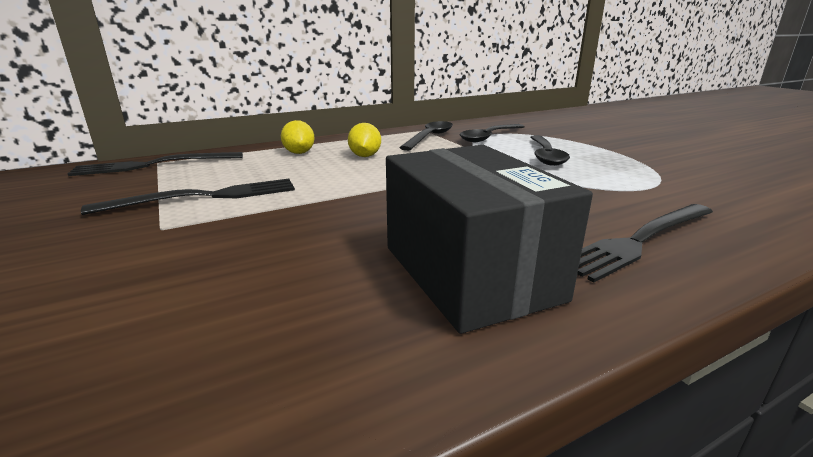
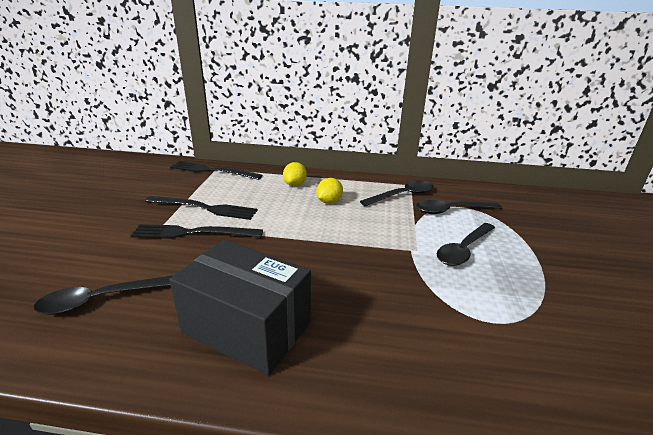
camera: 35 degrees right, 5 degrees up
black box [386,145,593,334] -> black box turned 75 degrees counterclockwise [169,240,311,376]
black fork [577,204,713,283] -> black fork moved to [131,224,263,239]
none -> black spoon [34,275,174,315]

